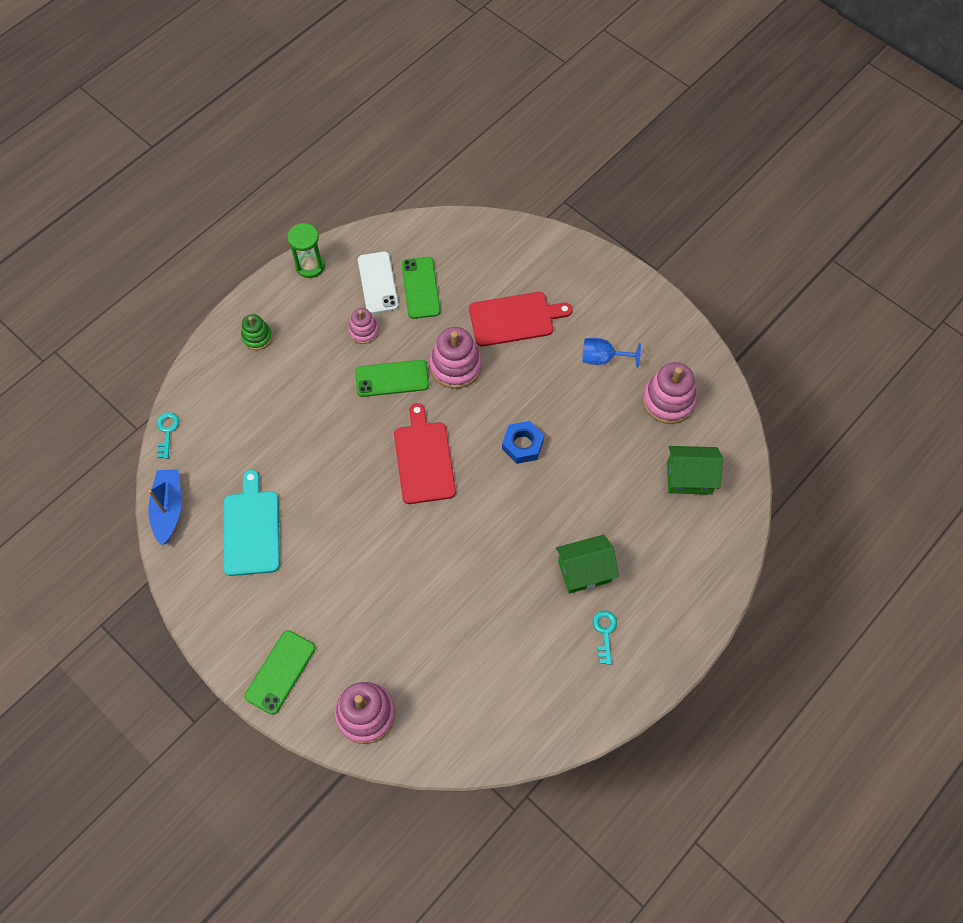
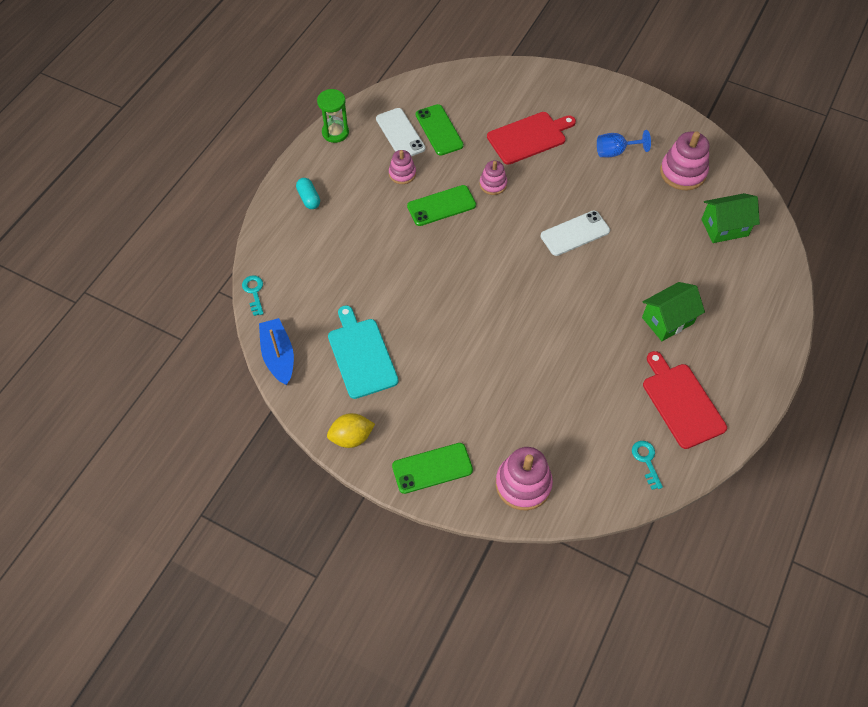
camera: 15 degrees left, 5 degrees down
green stacking toy [241,314,272,350] -> turquoise capsule [296,178,320,209]
green phone [244,630,315,715] -> green phone turned 60 degrees clockwise [392,443,473,494]
red cutting board [394,403,456,504] -> red cutting board moved to [643,351,727,449]
pink stacking toy [430,327,482,389] -> pink stacking toy [479,160,507,195], size x0.59
blue nut [502,421,544,464] -> white phone [540,210,610,256]
turquoise key [593,610,617,665] -> turquoise key moved to [632,441,663,490]
none -> yellow lemon [327,413,375,448]

